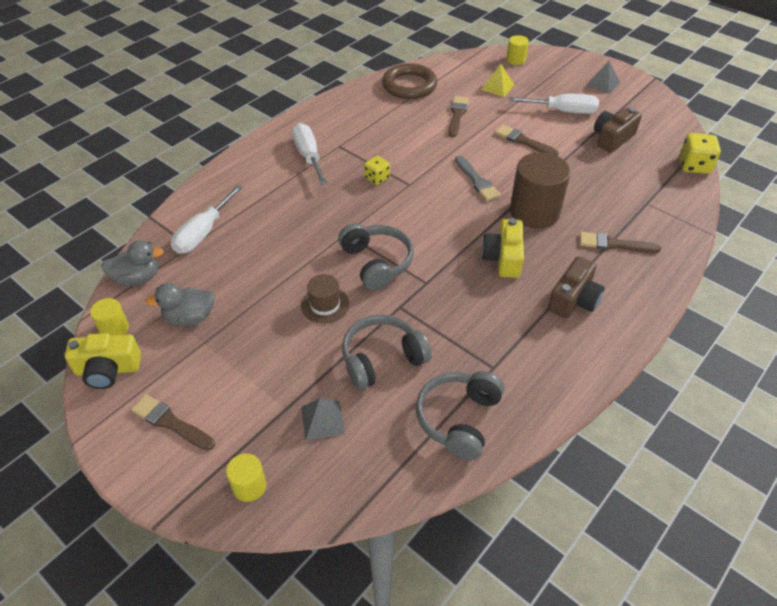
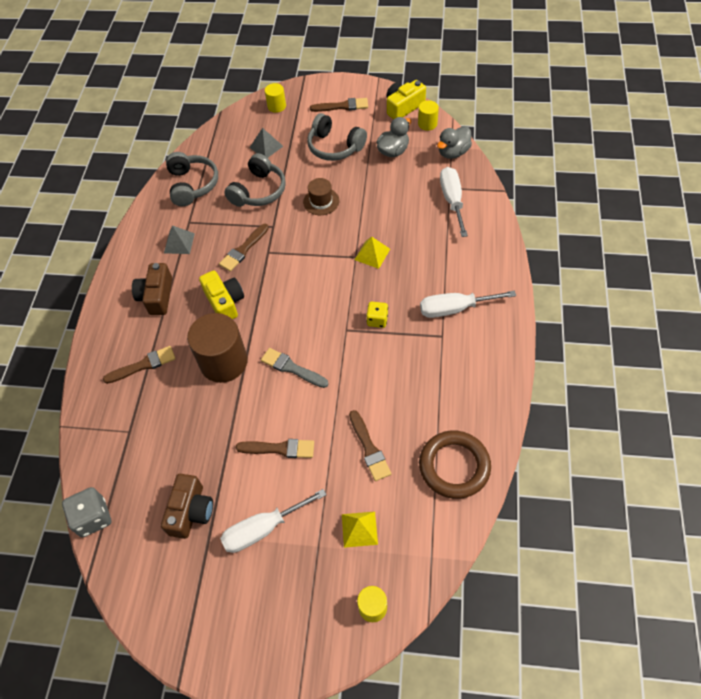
camera: 150 degrees right, 10 degrees up
white screwdriver [292,123,328,185] -> white screwdriver turned 135 degrees clockwise [420,291,516,318]
grey headphones [338,223,414,291] -> grey headphones moved to [307,113,367,161]
grey pyramid [586,61,620,94] -> grey pyramid moved to [164,225,195,254]
yellow dice [679,133,721,174] -> grey dice [62,487,111,537]
none -> brown brush [219,224,269,272]
none -> yellow pyramid [354,237,390,269]

